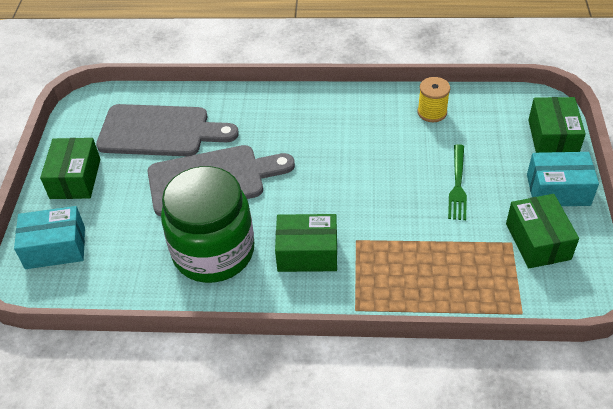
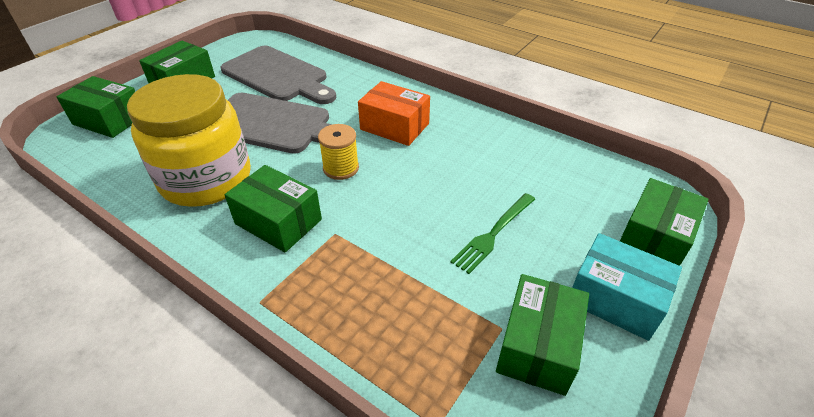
camera: 30 degrees right, 5 degrees down
turquoise box [14,206,85,269] -> green box [56,76,135,138]
green jar [161,166,254,283] -> yellow jar [127,74,251,207]
yellow spool [417,77,450,122] -> yellow spool moved to [318,124,359,180]
none -> orange box [358,81,430,146]

